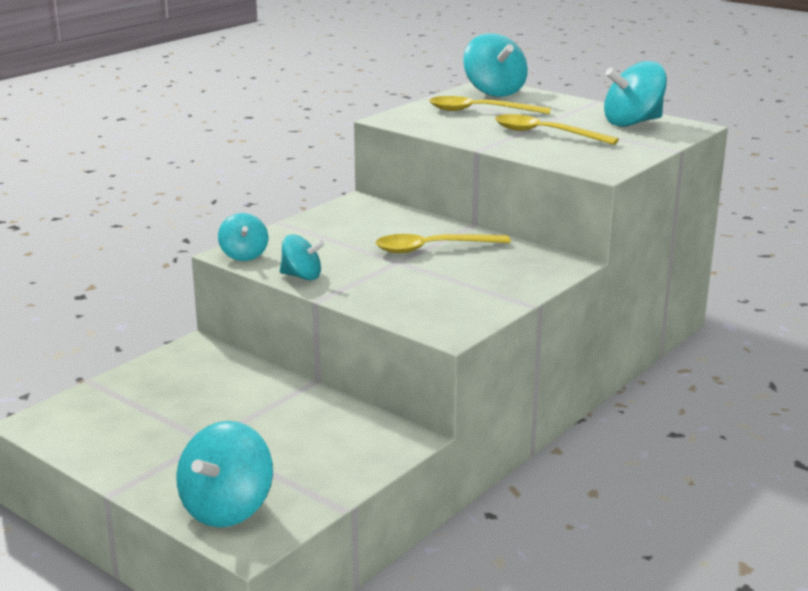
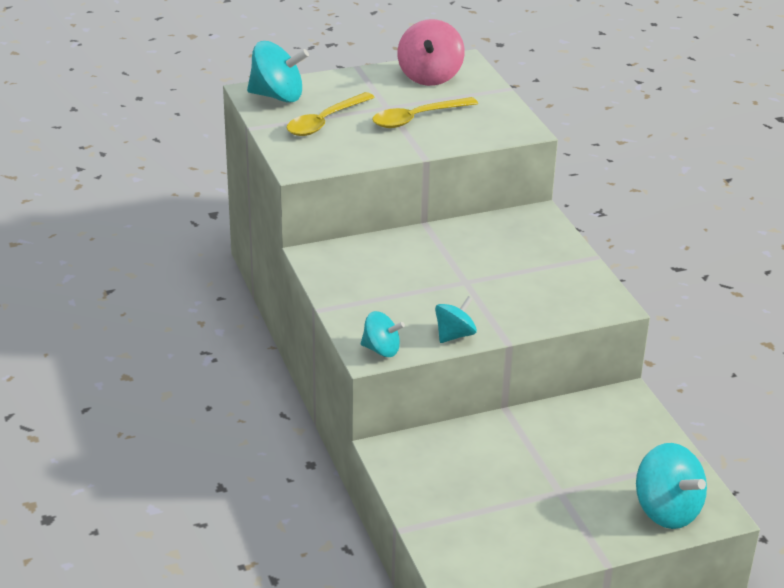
camera: 60 degrees left, 10 degrees up
yellow spoon [375,234,511,253] -> none
turquoise spinning top [604,61,667,127] -> pink spinning top [398,19,465,86]

